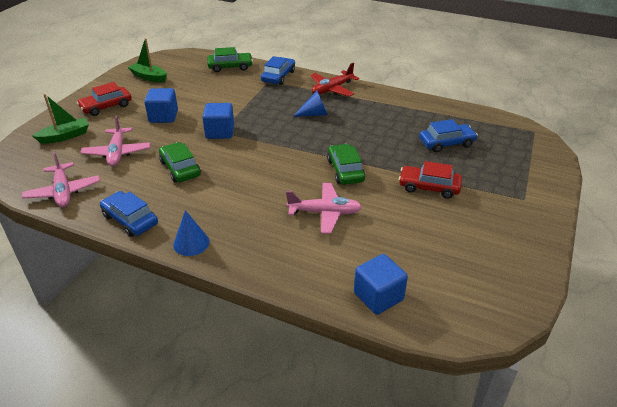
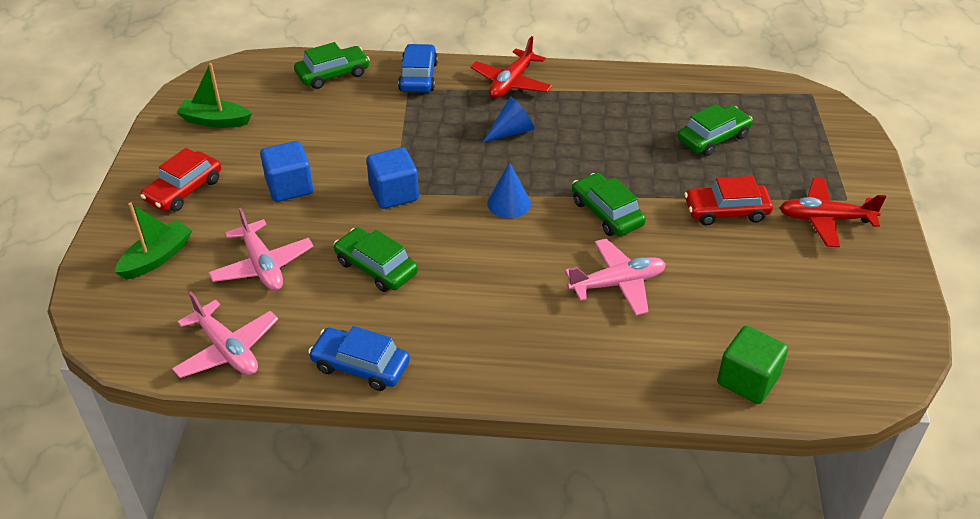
camera: 20 degrees left, 5 degrees up
blue cone [173,210,210,256] -> blue cone moved to [487,163,531,218]
blue cube [354,254,408,315] -> green cube [717,326,788,404]
blue car [419,119,478,152] -> green car [678,104,753,156]
none -> red plane [780,178,886,247]

